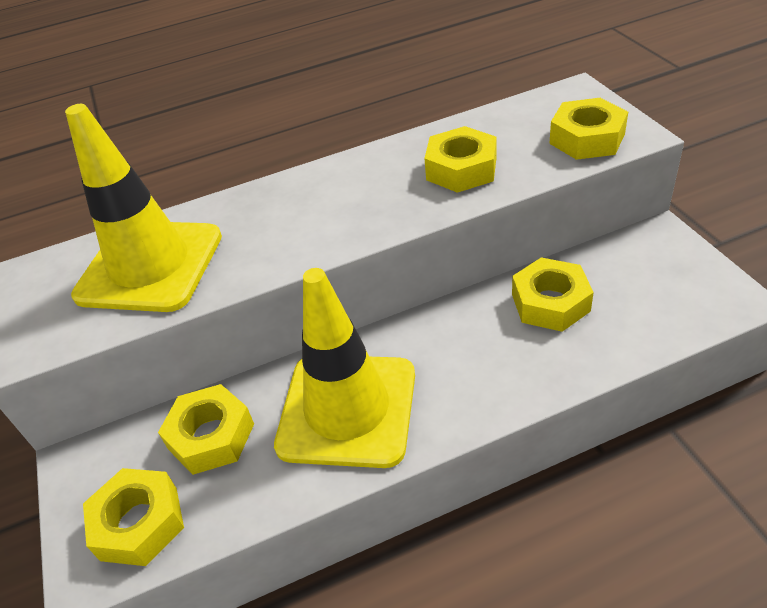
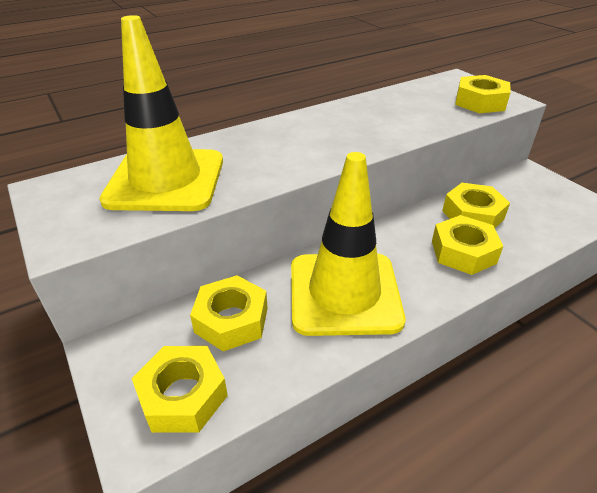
camera: 15 degrees left, 5 degrees down
yellow nut [424,126,497,193] -> yellow nut moved to [432,215,503,275]

